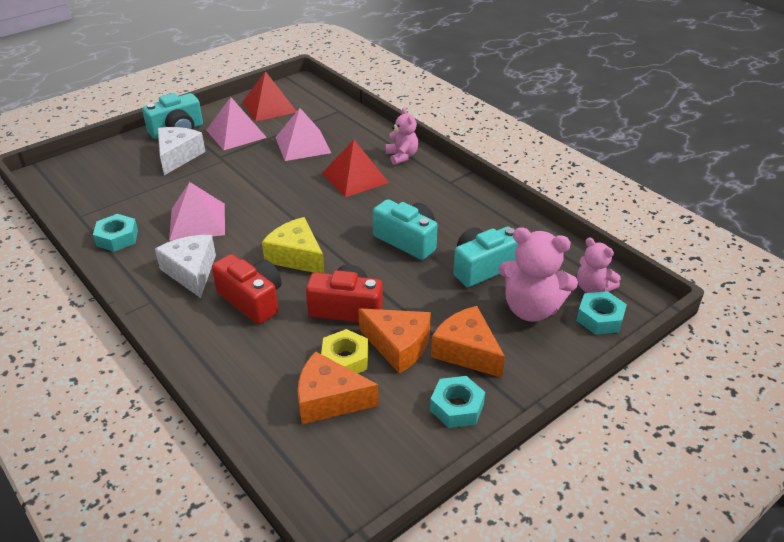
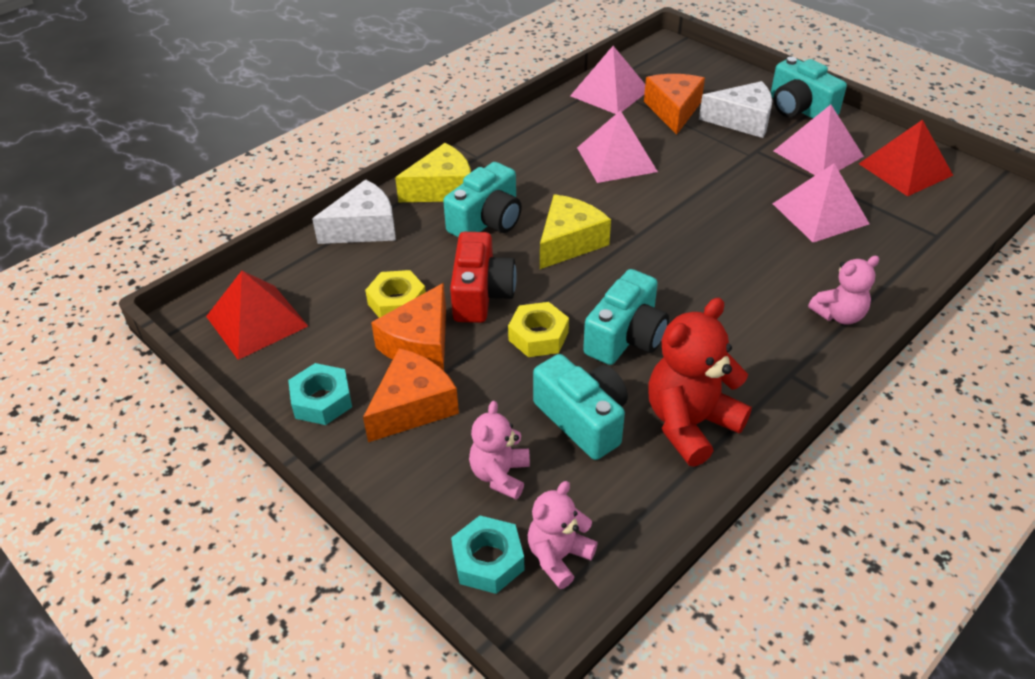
camera: 85 degrees right, 5 degrees up
turquoise nut [93,214,138,252] -> none
white cheese [155,235,216,298] -> white cheese moved to [312,179,396,244]
red camera [212,254,282,324] -> turquoise camera [443,162,522,237]
orange cheese [298,351,379,424] -> orange cheese moved to [644,74,705,134]
red pyramid [322,140,389,197] -> red pyramid moved to [206,271,308,360]
pink teddy bear [499,227,578,322] -> pink teddy bear [469,401,530,499], size x0.60
none -> yellow cheese [395,143,471,202]
none -> yellow nut [508,302,569,357]
none -> pink pyramid [570,46,645,114]
none -> red teddy bear [648,298,752,467]

